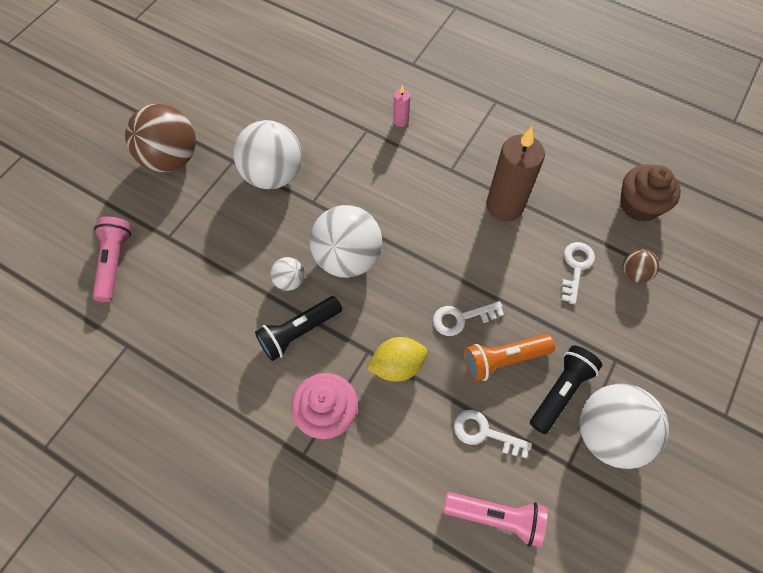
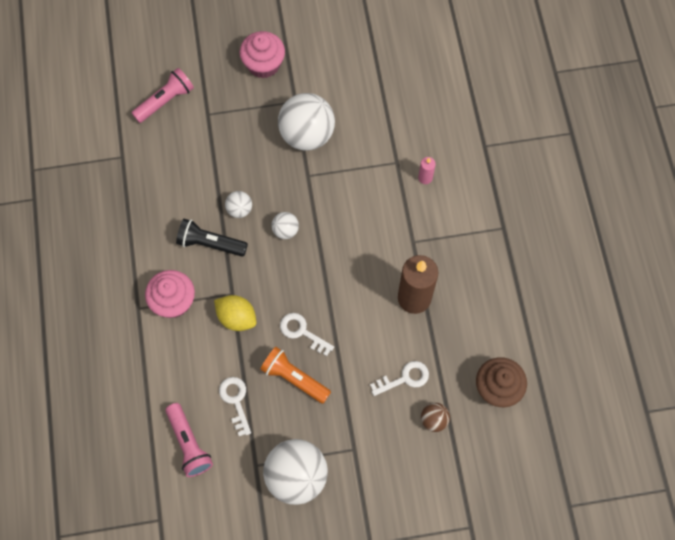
camera: 50 degrees right, 5 degrees up
brown ball [125,104,196,172] -> pink cupcake [240,31,285,78]
white ball [310,205,382,278] -> white ball [271,212,299,239], size x0.47
black flashlight [530,345,602,434] -> none

